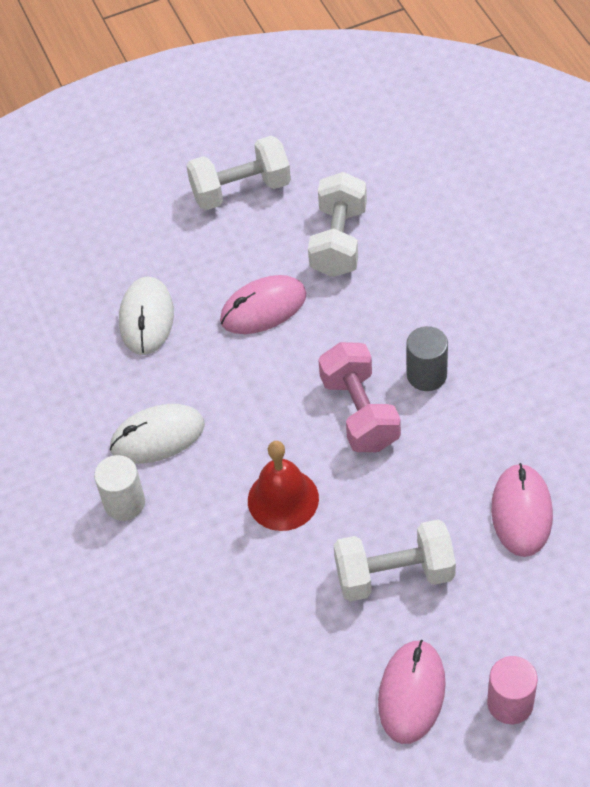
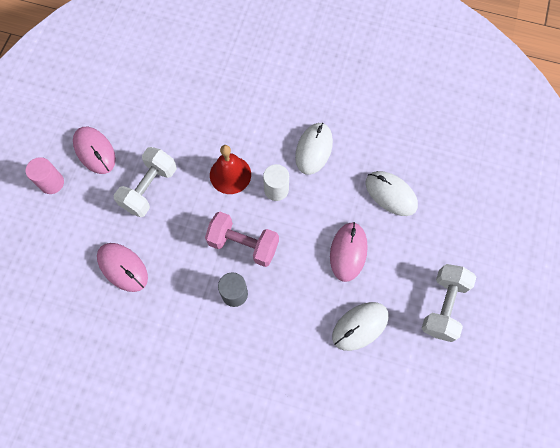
camera: 125 degrees right, 15 degrees up
white cylinder [94,455,145,521] -> white cylinder moved to [263,164,289,201]
white dumbbell [308,172,367,277] -> white mouse [332,302,389,351]

